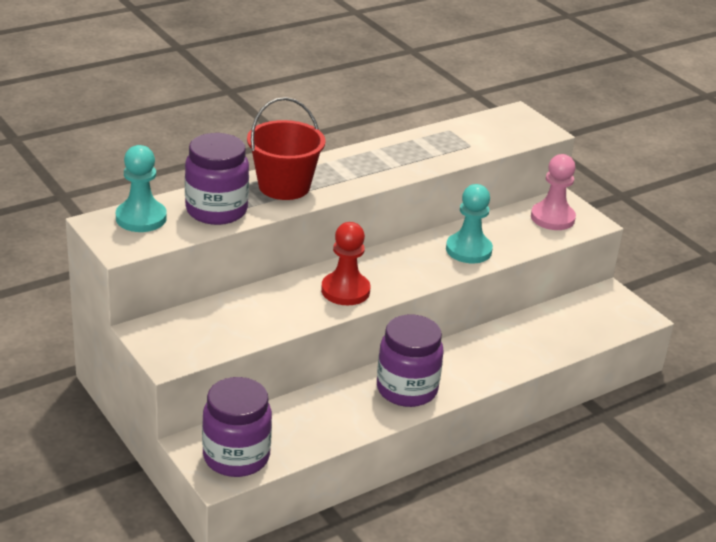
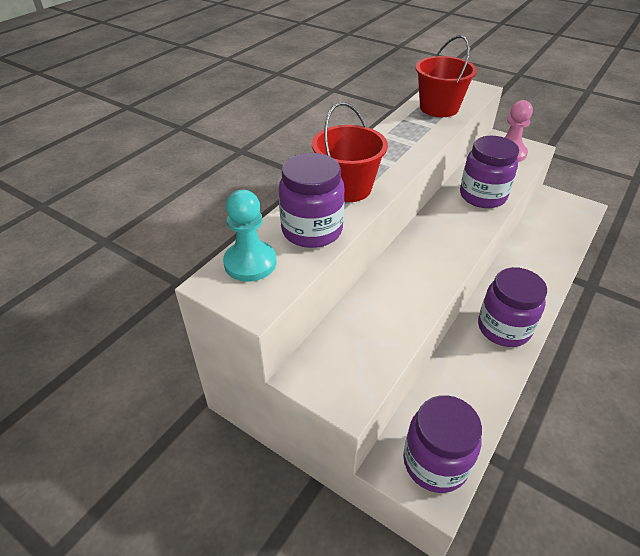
camera: 20 degrees left, 10 degrees up
red pawn [321,222,370,305] -> none
turquoise pawn [446,184,493,263] -> purple jar [460,136,519,208]
none -> red bucket [416,35,477,117]

